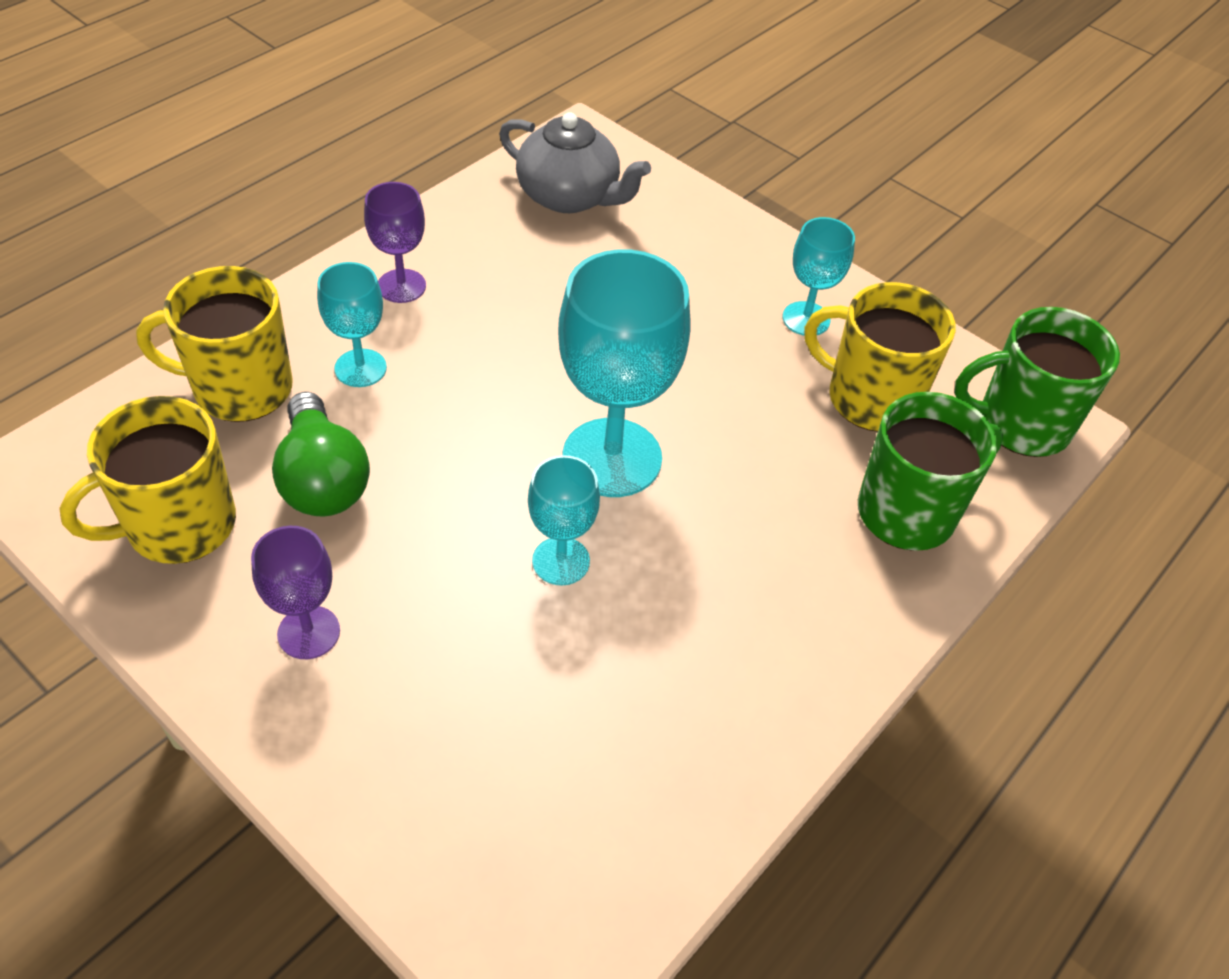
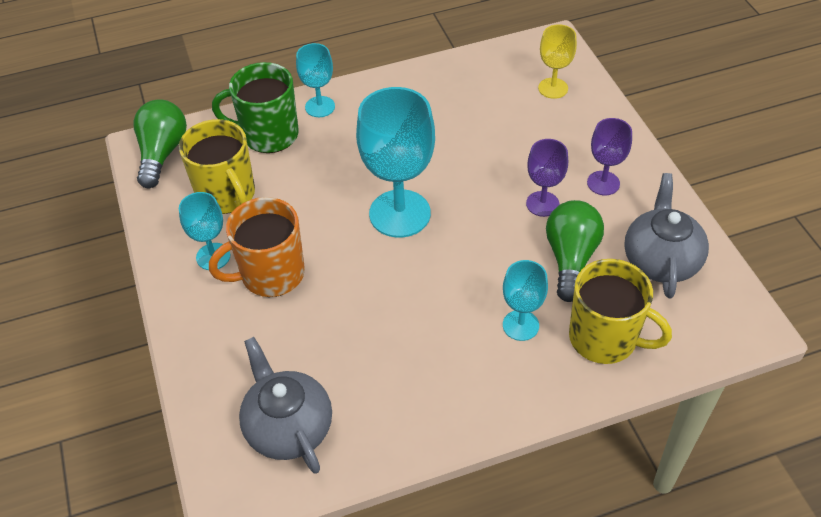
camera: 145 degrees left, 0 degrees up
yellow mug [59,396,236,564] -> grey teapot [624,173,709,298]
purple goblet [364,182,426,303] -> purple goblet moved to [526,139,568,217]
turquoise goblet [528,455,600,586] -> turquoise goblet moved to [296,43,335,117]
green mug [954,307,1120,457] -> green light bulb [134,99,187,188]
none -> orange mug [209,197,305,297]
none -> yellow goblet [538,24,577,99]

